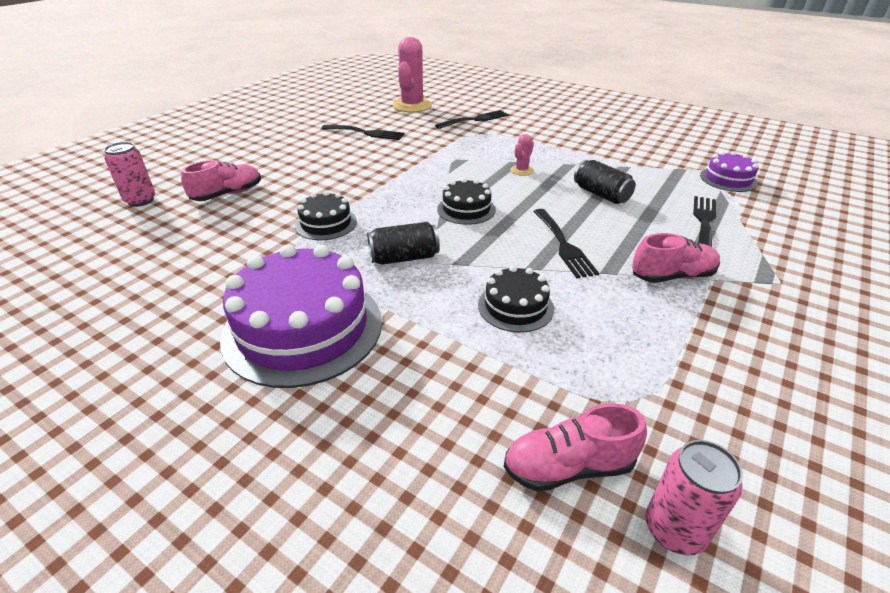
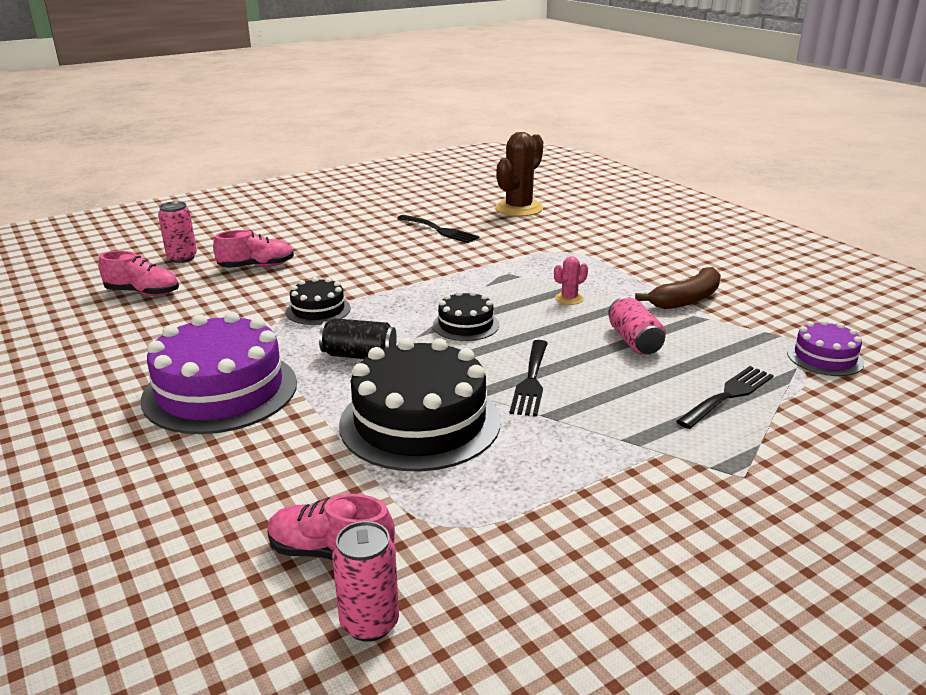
camera: 25 degrees right, 10 degrees down
pink cactus [392,37,432,112] -> brown cactus [495,132,543,216]
black fork [435,110,509,129] -> none
black cake [478,266,554,332] -> black cake [339,338,501,472], size x1.97
black can [574,160,636,204] -> pink can [608,297,666,355]
pink shoe [632,233,720,283] -> pink shoe moved to [98,251,179,296]
none -> brown banana [635,267,721,309]

